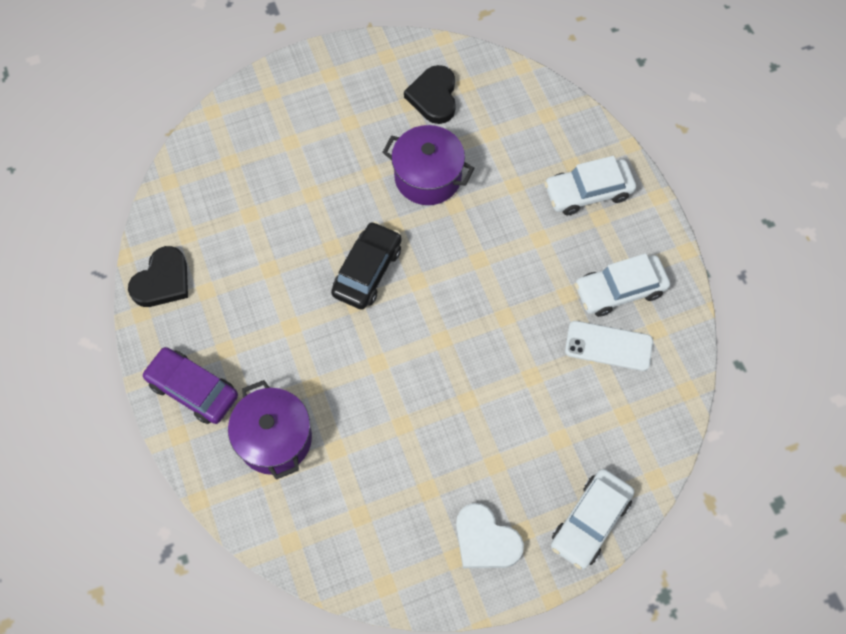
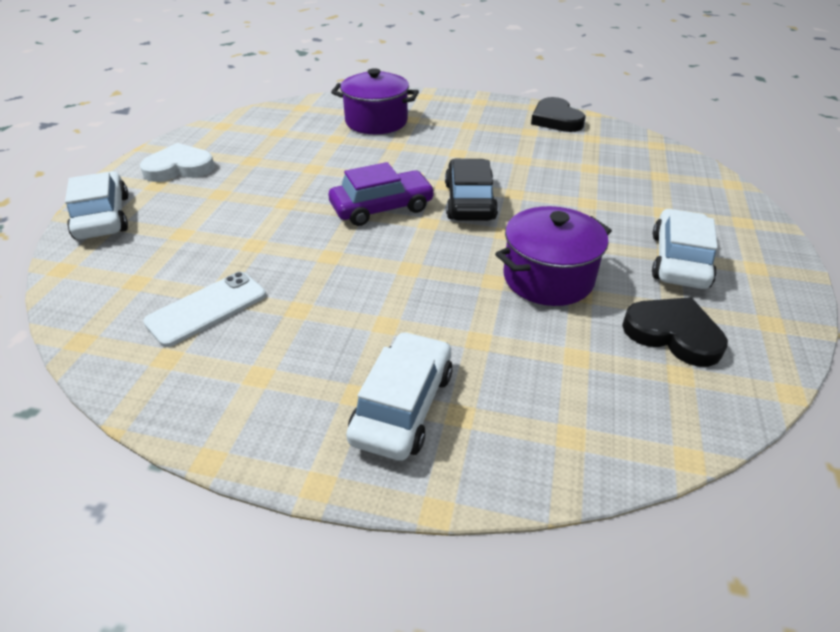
camera: 125 degrees right, 25 degrees down
purple car [142,347,238,424] -> purple car moved to [329,162,435,226]
black car [331,222,402,310] -> black car turned 150 degrees counterclockwise [445,159,498,221]
white car [575,254,670,317] -> white car moved to [652,209,718,289]

